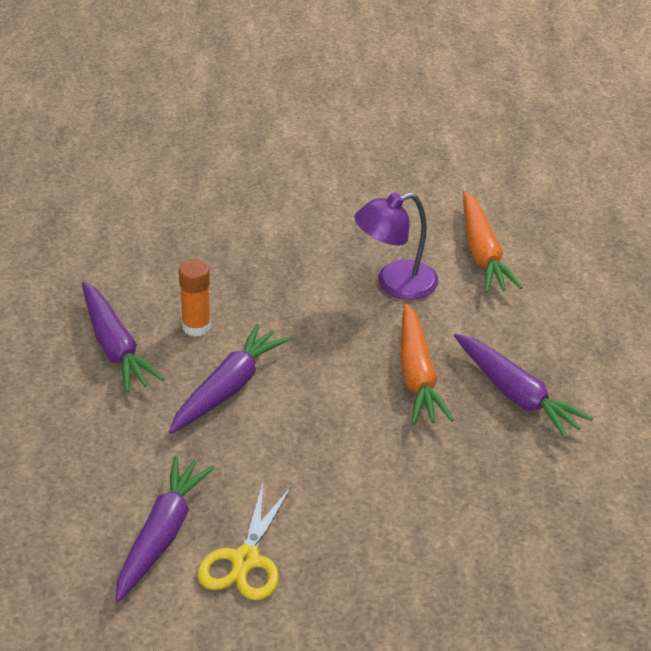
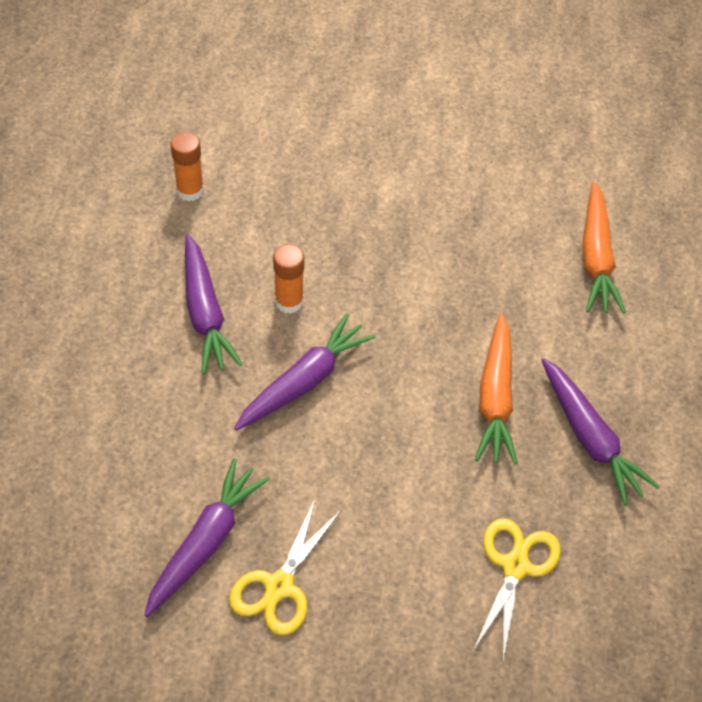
camera: 10 degrees right, 15 degrees up
purple lamp [354,192,439,300] -> none
none -> orange glue stick [171,132,204,202]
none -> yellow scissors [473,518,561,660]

